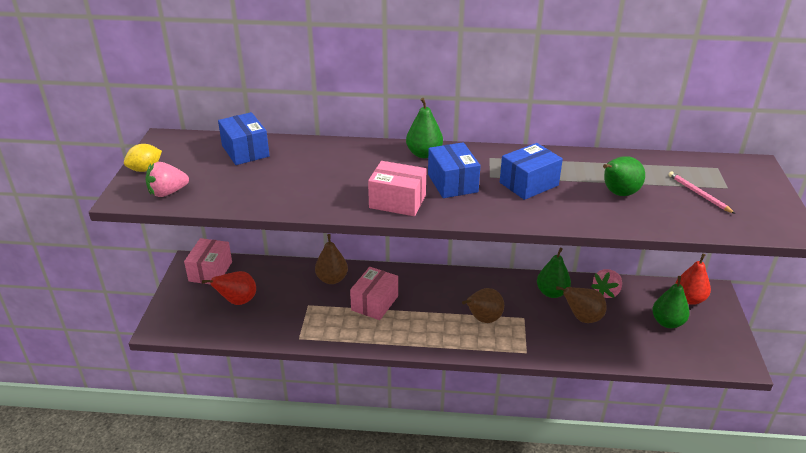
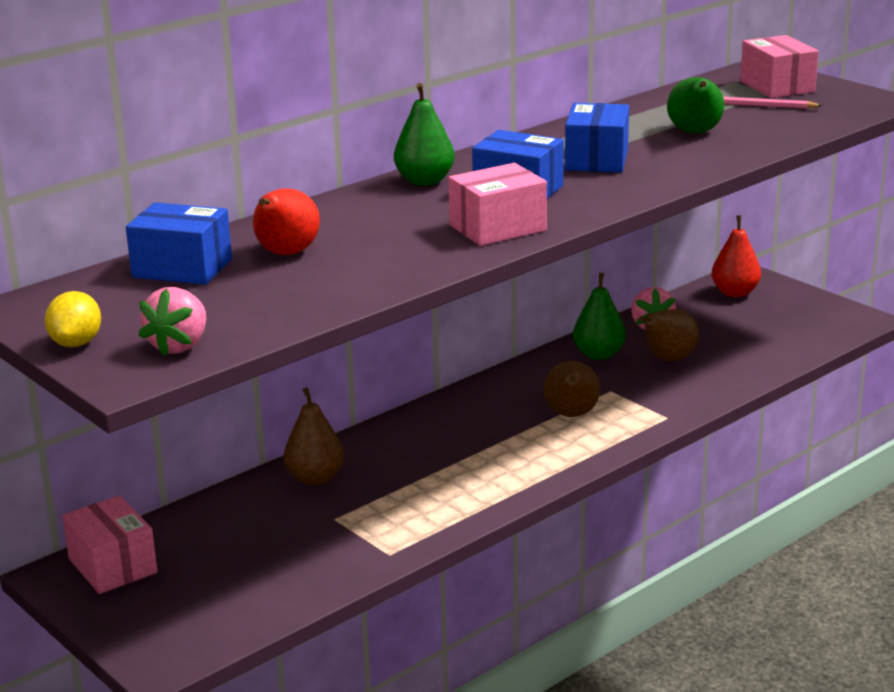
camera: 45 degrees left, 10 degrees down
red pear [202,271,256,305] -> red pear moved to [253,188,320,255]
pink box [350,267,398,320] -> pink box moved to [740,35,819,98]
green pear [652,276,690,328] -> none

